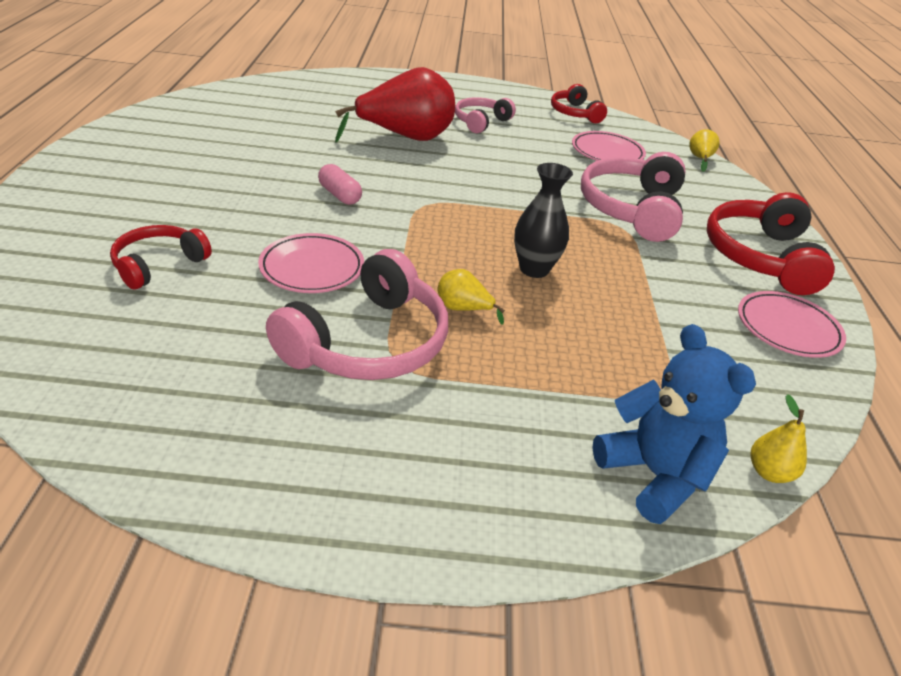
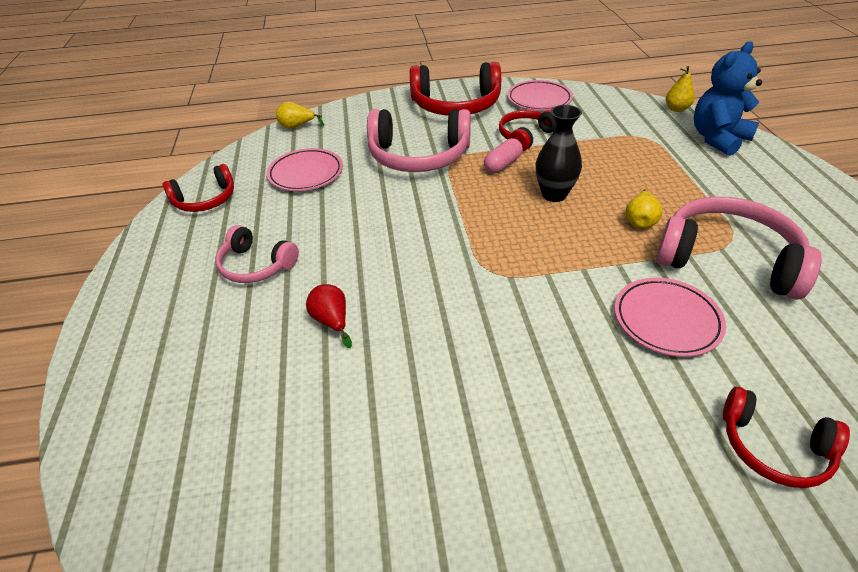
camera: 95 degrees left, 5 degrees up
pink capsule [318,164,362,205] -> pink capsule moved to [484,138,523,173]
red pear [335,67,455,142] -> red pear [306,284,352,348], size x0.43
none -> red headphones [499,110,556,151]

